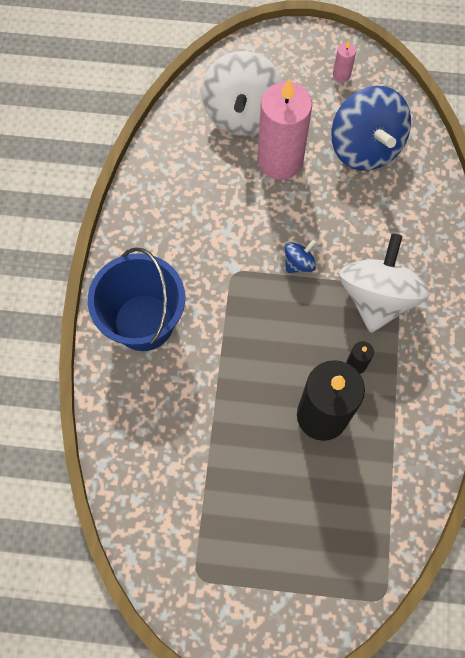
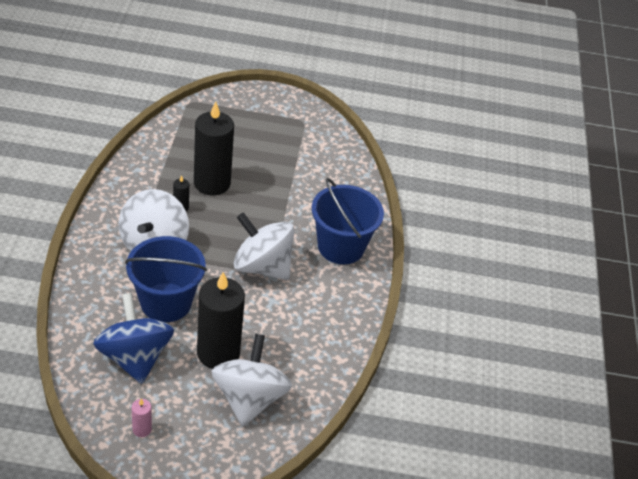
camera: 175 degrees right, 25 degrees down
pink candle [258,79,312,180] -> black candle [197,272,245,369]
blue spinning top [285,240,316,273] -> none
none -> blue bucket [125,236,207,322]
none -> white spinning top [233,212,294,280]

